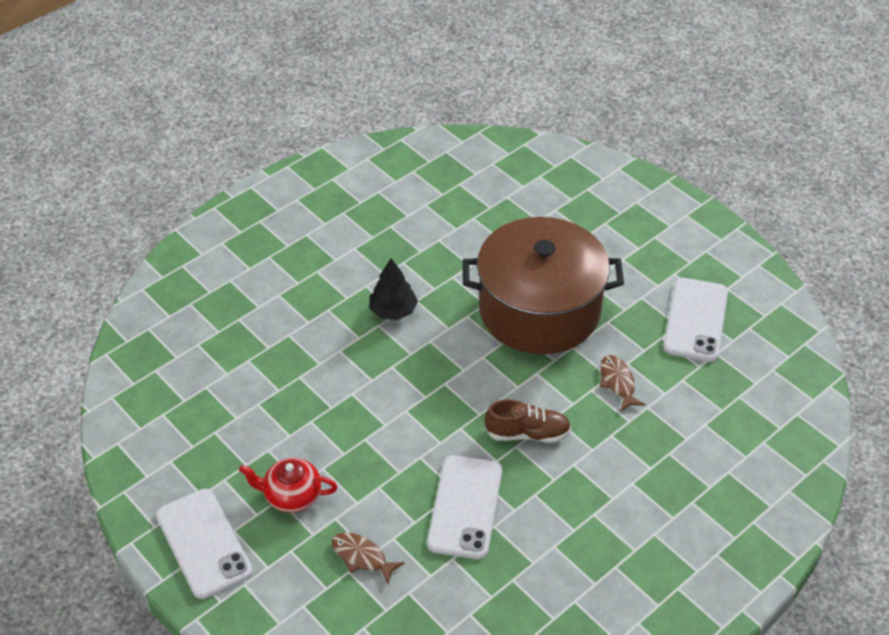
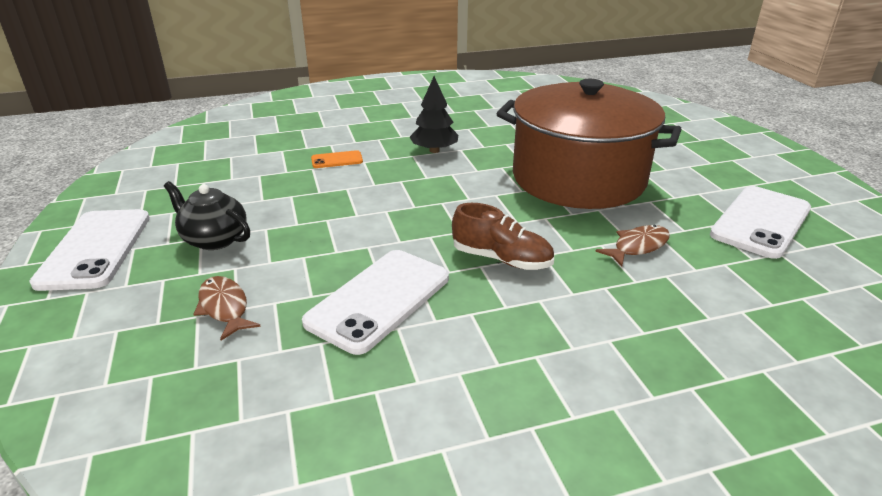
camera: 25 degrees right, 15 degrees down
red teapot [239,458,338,513] -> black teapot [164,181,250,250]
brown fish [600,355,645,412] -> brown fish turned 45 degrees clockwise [595,225,670,267]
none -> orange phone [311,150,363,168]

